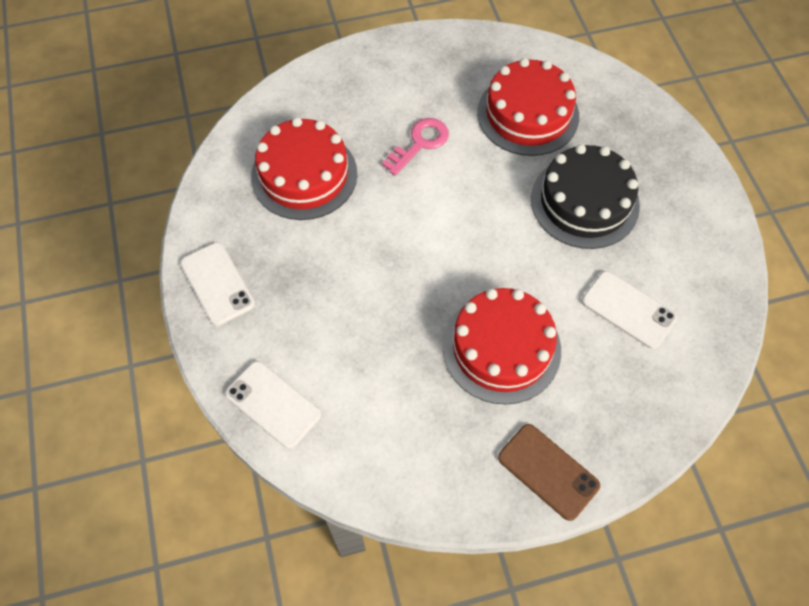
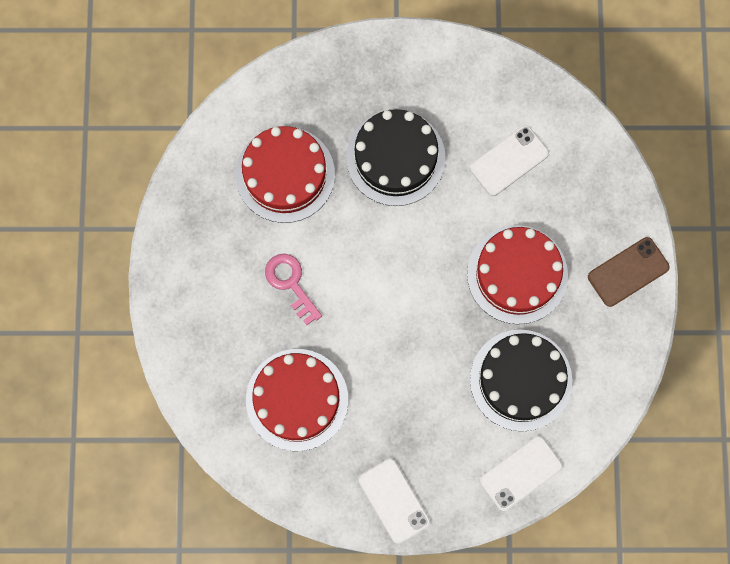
camera: 75 degrees left, 15 degrees up
white phone [180,242,255,326] -> white phone turned 75 degrees clockwise [358,458,430,544]
none -> black cake [470,330,573,432]

